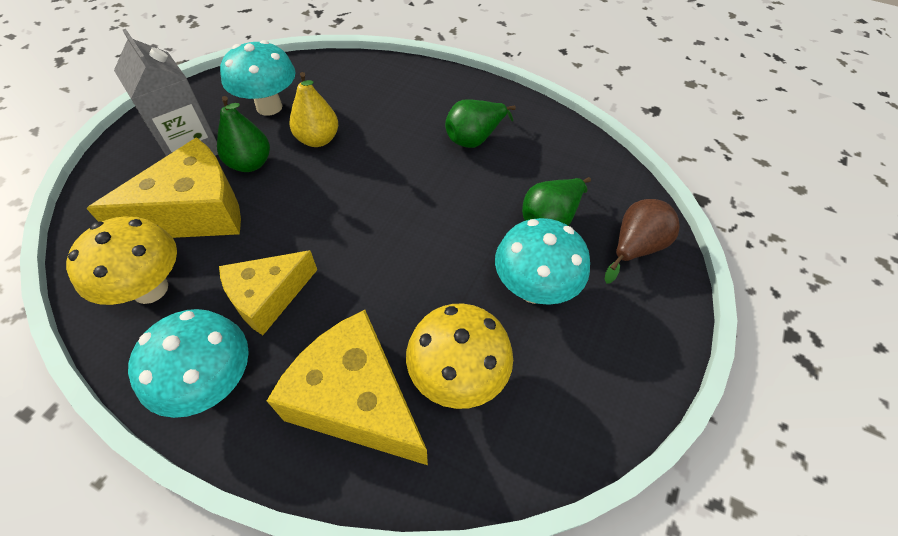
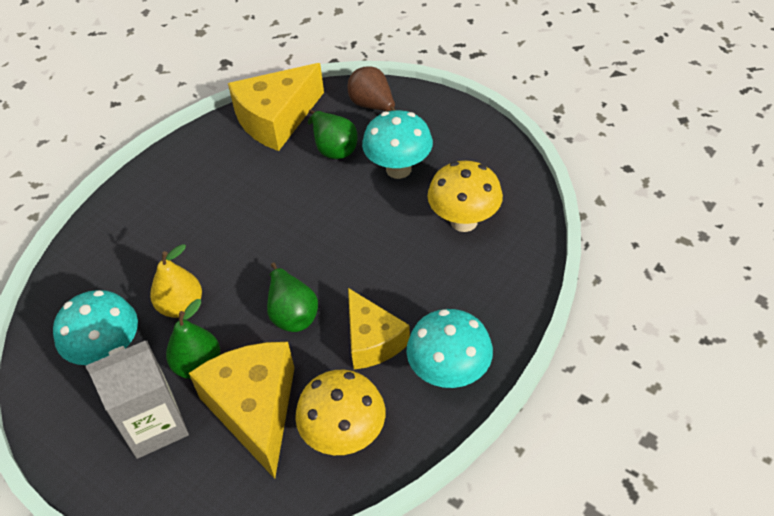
camera: 75 degrees left, 5 degrees down
yellow cheese [267,310,428,465] -> yellow cheese moved to [228,63,324,151]
green pear [445,99,516,148] -> green pear moved to [267,263,318,332]

